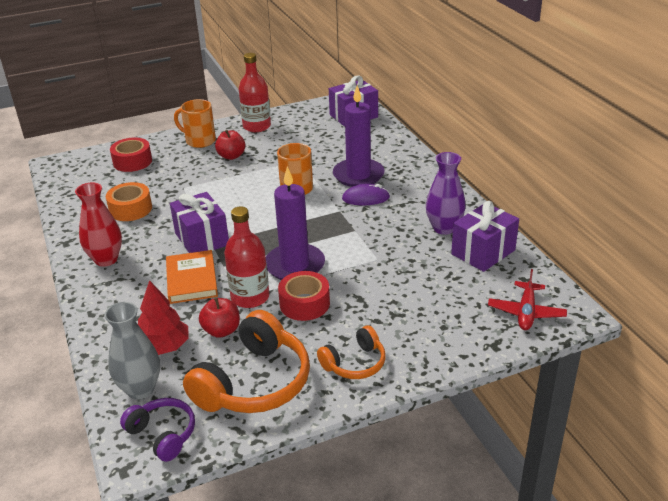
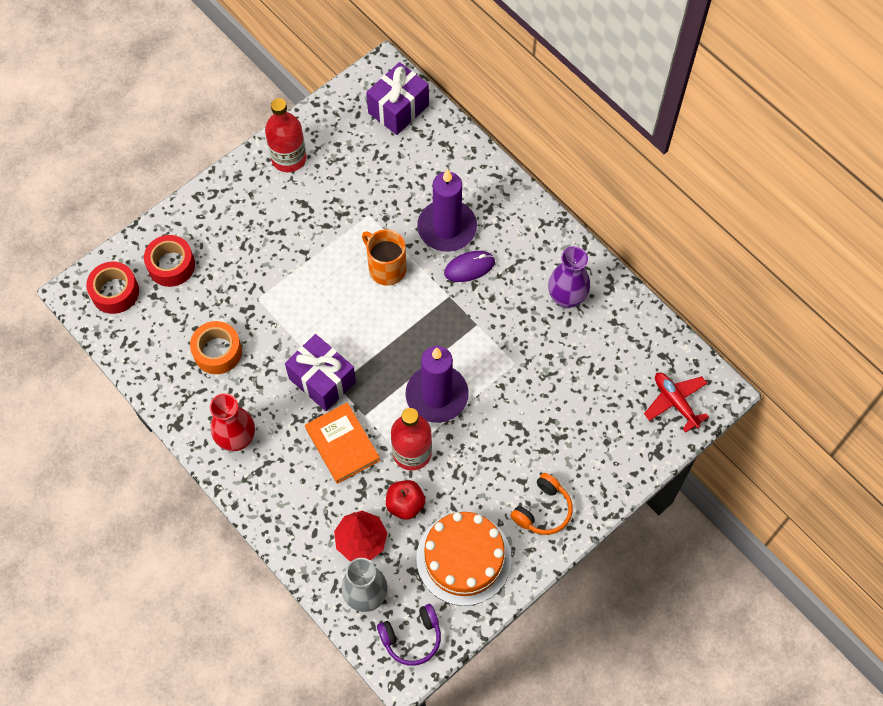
camera: 20 degrees left, 30 degrees up
purple headphones [120,398,195,462] -> purple headphones turned 135 degrees clockwise [377,604,441,666]
orange mug [174,99,216,148] -> none
orange headphones [183,310,310,413] -> orange cake [416,512,512,606]
red apple [215,130,245,160] -> none
red tape [278,271,330,321] -> red tape moved to [86,262,139,314]
purple gift [451,201,519,272] -> none
red plane [488,269,567,330] -> red plane turned 150 degrees clockwise [644,373,709,433]

